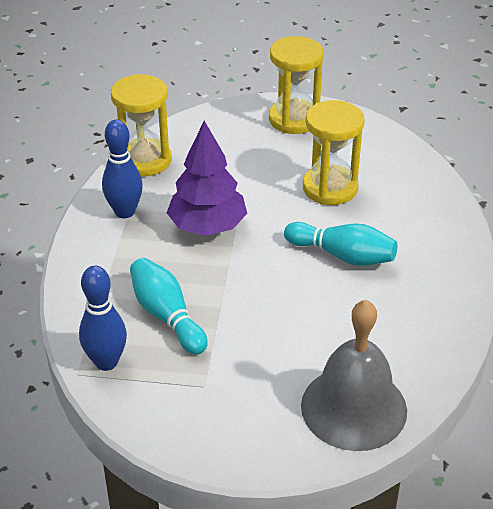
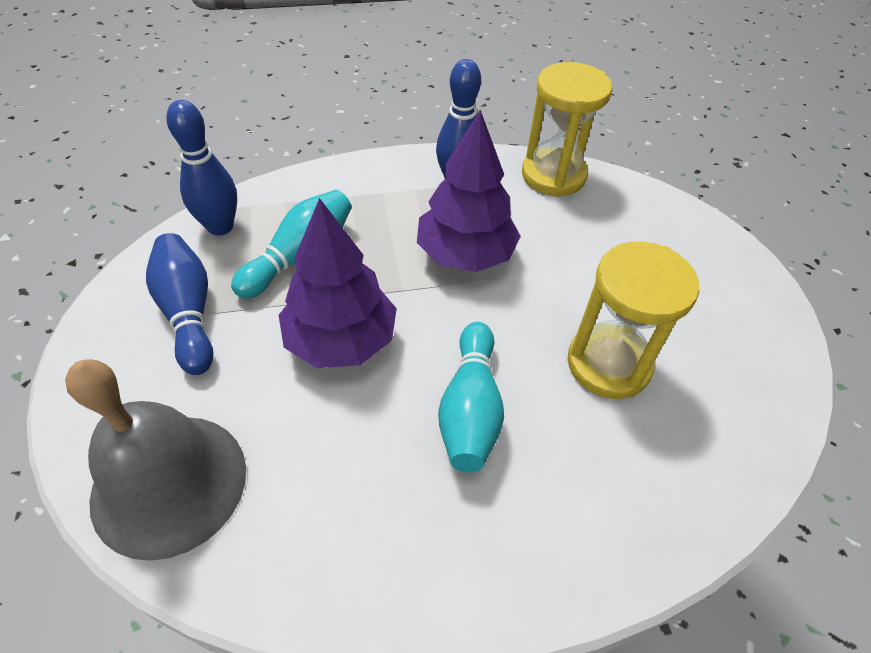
camera: 70 degrees right, 10 degrees up
yellow hourglass [269,36,324,134] -> none
none -> blue bowling pin [146,233,213,375]
none -> purple tree [279,198,397,368]

